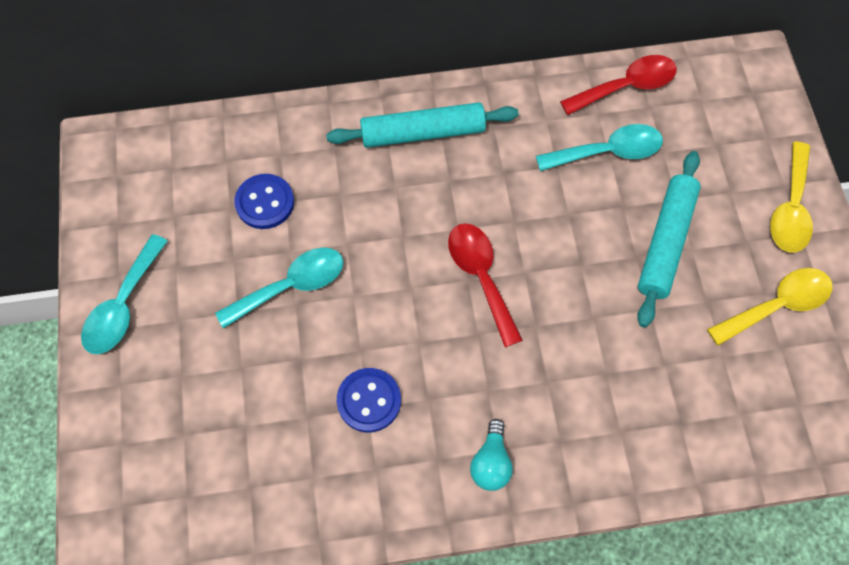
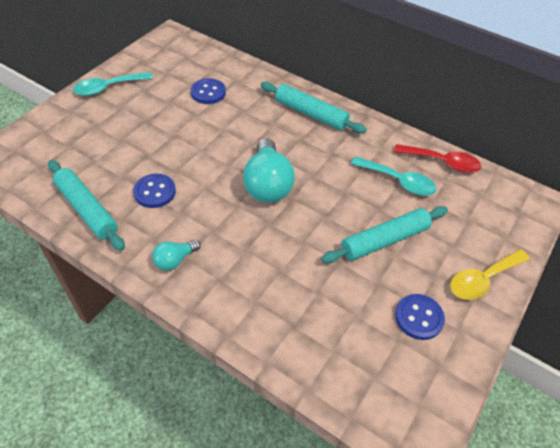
camera: 40 degrees right, 15 degrees down
turquoise spoon [215,248,343,329] -> none
red spoon [448,223,523,347] -> turquoise light bulb [243,138,295,203]
yellow spoon [707,268,833,346] -> blue button [395,294,445,340]
none -> turquoise rolling pin [48,160,125,251]

